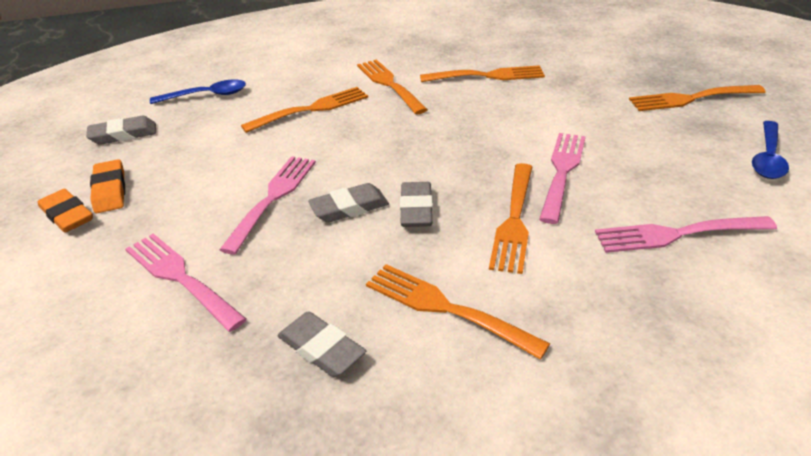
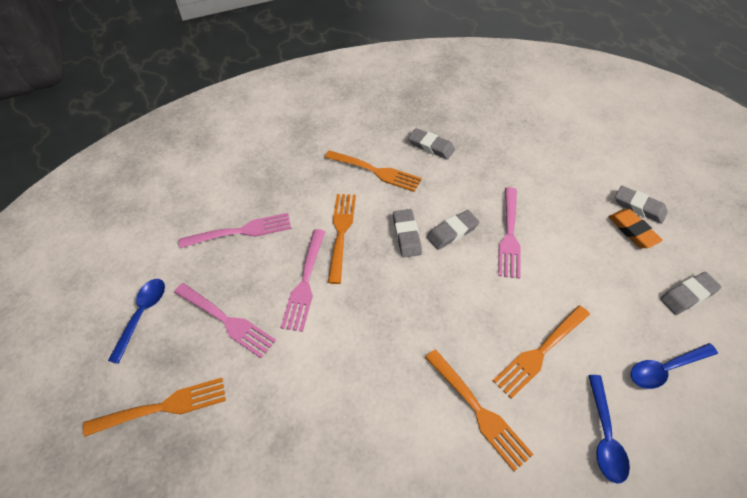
camera: 170 degrees right, 15 degrees up
orange eraser [38,189,93,233] -> grey eraser [615,186,668,224]
pink fork [125,234,247,332] -> pink fork moved to [174,283,276,358]
orange fork [420,65,545,82] -> none
none -> blue spoon [588,375,630,484]

